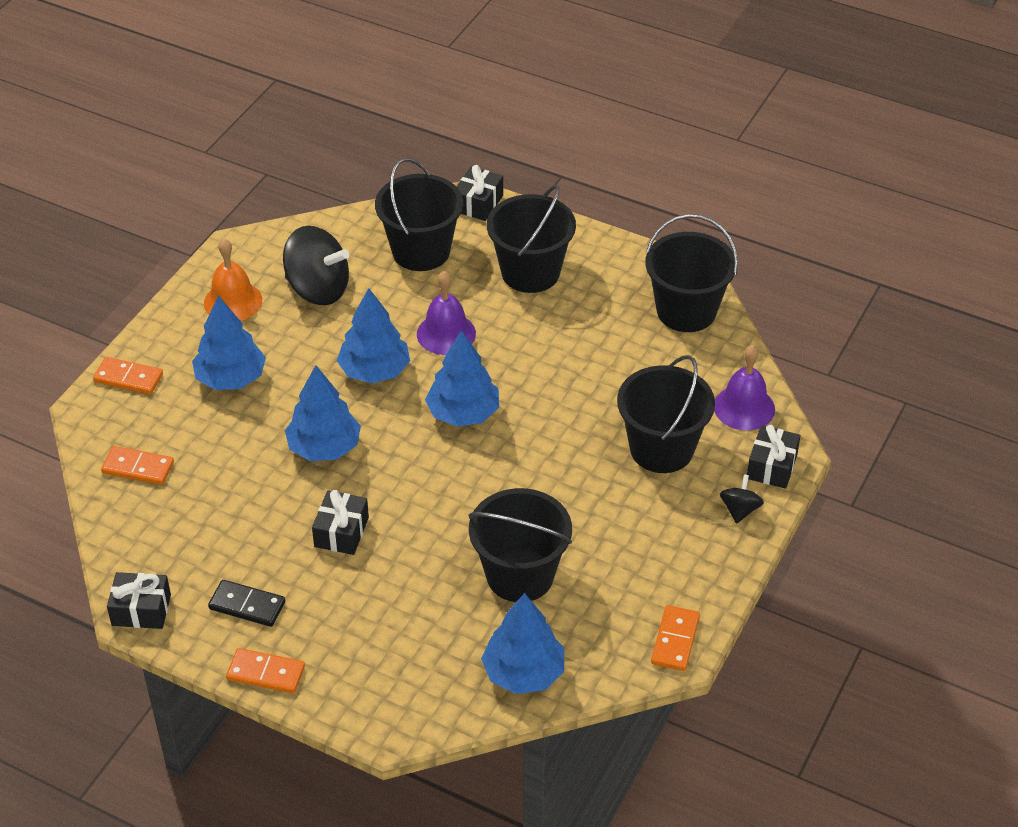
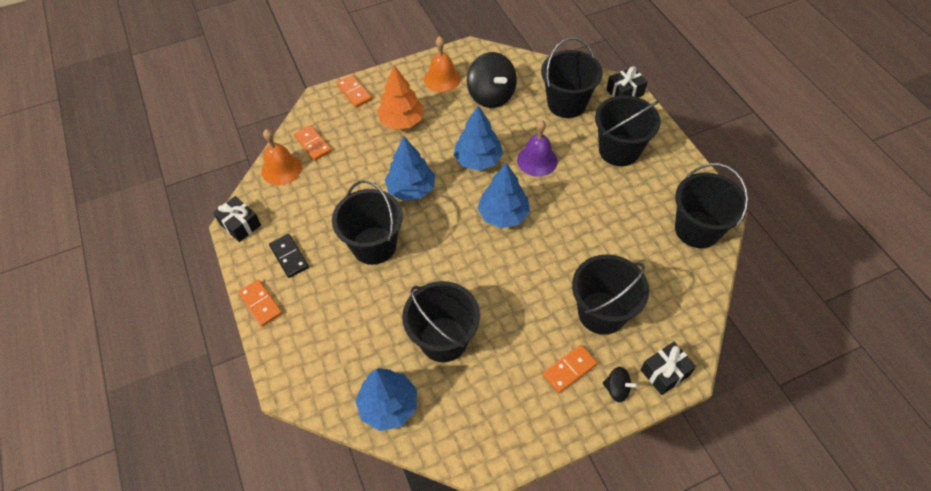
camera: 40 degrees right, 10 degrees up
blue tree [192,295,266,390] -> orange tree [377,66,424,129]
black gift [312,490,369,555] -> black bucket [332,180,403,265]
orange domino [651,605,700,671] -> orange domino moved to [543,345,597,393]
purple bell [714,345,775,430] -> none
black spinning top [720,474,764,524] -> black spinning top turned 60 degrees clockwise [603,367,637,402]
none -> orange bell [261,129,302,185]

